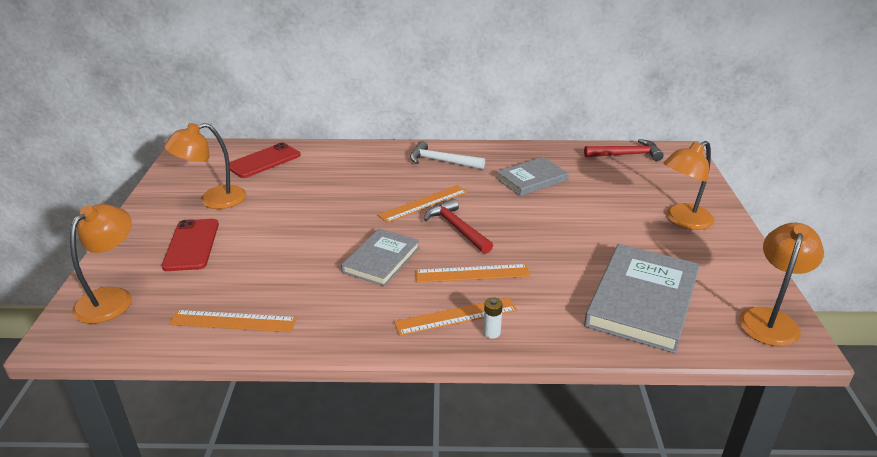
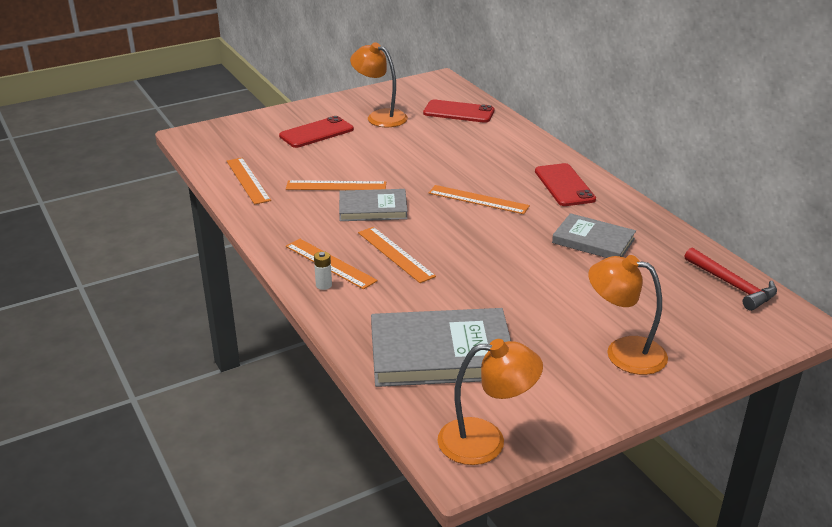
camera: 60 degrees right, 0 degrees up
orange lamp [70,204,132,324] -> none
white hammer [410,141,485,169] -> red phone [535,163,596,206]
red hammer [424,198,493,254] -> none
none -> orange ruler [286,180,386,190]

